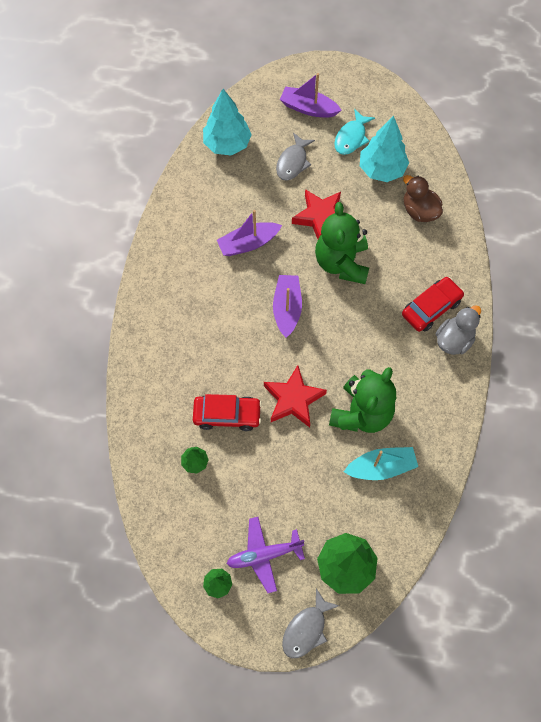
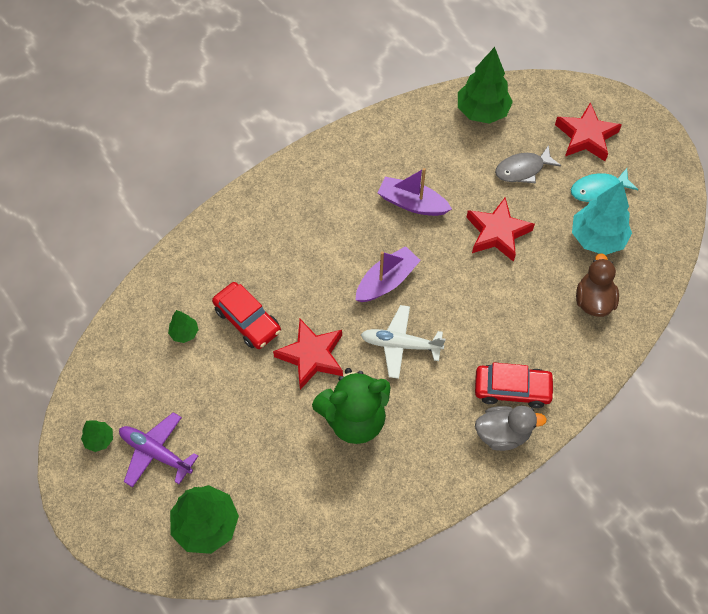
camera: 45 degrees right, 5 degrees down
turquoise tree [203,89,252,156] -> green tree [458,47,513,124]
purple boat [280,73,341,118] -> red star [555,102,622,161]
grey fish [282,588,339,658] -> none
green teddy bear [315,202,369,284] -> none
turquoise boat [344,447,418,480] -> none
none -> white plane [361,305,446,379]

